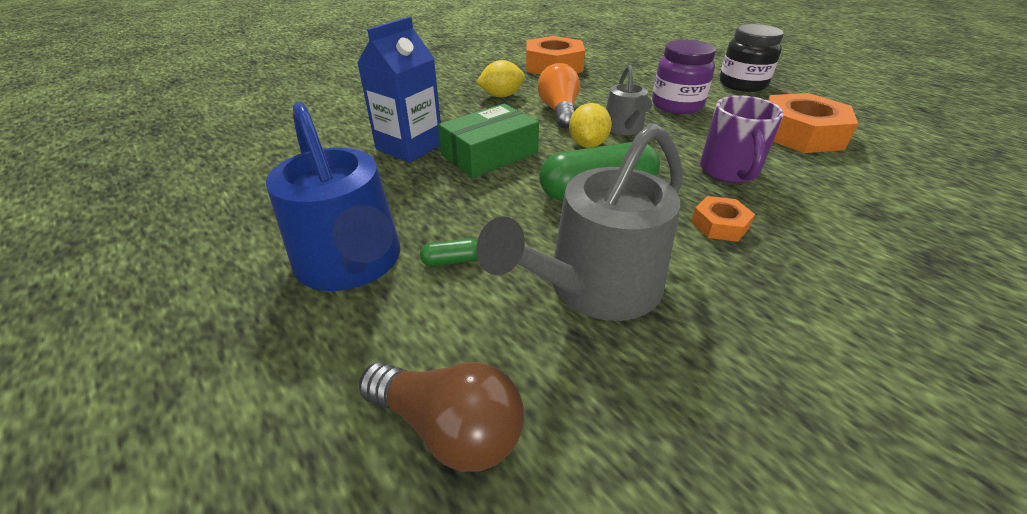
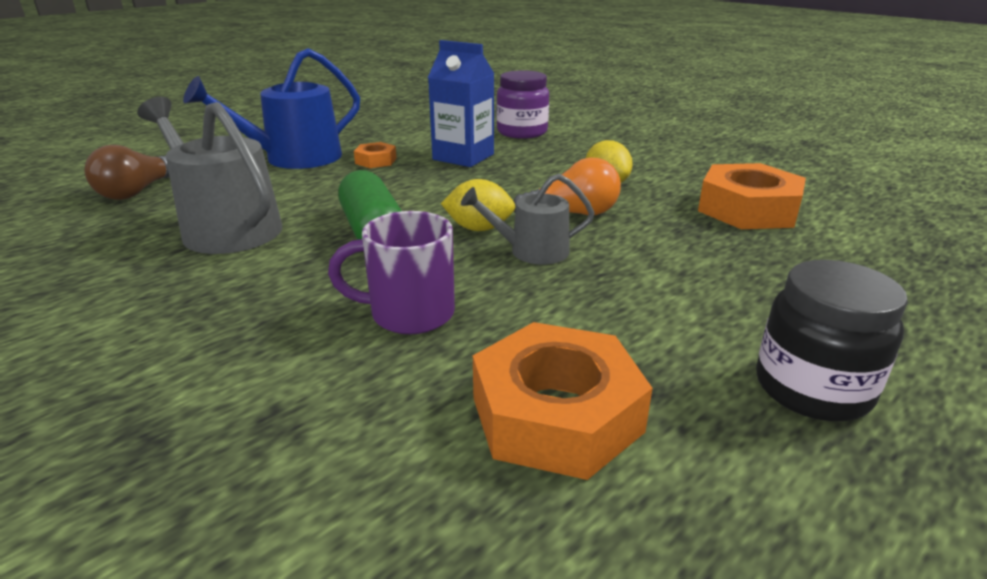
camera: 85 degrees right, 10 degrees down
green capsule [420,238,478,266] -> none
green box [438,104,539,178] -> none
purple jar [652,40,716,114] -> purple jar moved to [496,70,549,139]
orange nut [691,196,755,242] -> orange nut moved to [354,142,397,168]

